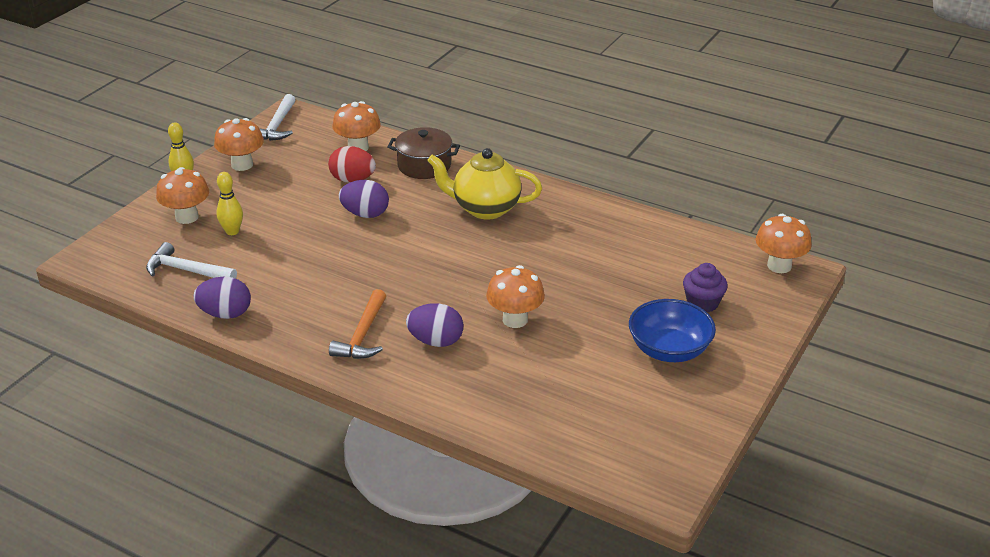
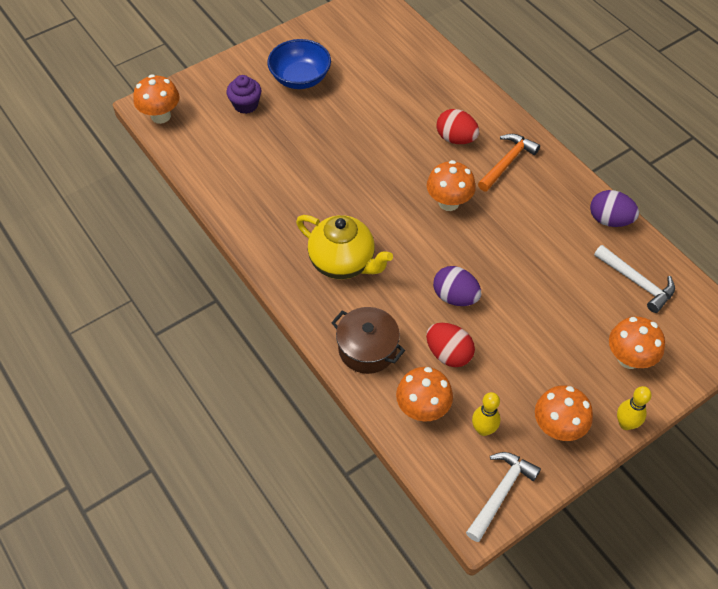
camera: 155 degrees left, 20 degrees up
yellow bowling pin [216,172,243,235] -> yellow bowling pin moved to [472,392,500,436]
purple egg [406,303,463,347] -> red egg [436,109,479,144]
orange mushroom [486,265,545,328] -> orange mushroom moved to [427,160,476,211]

